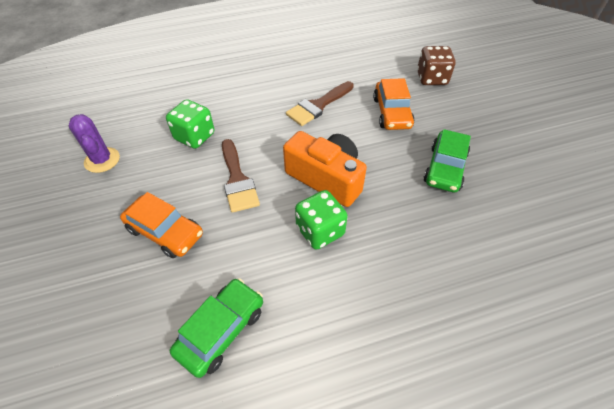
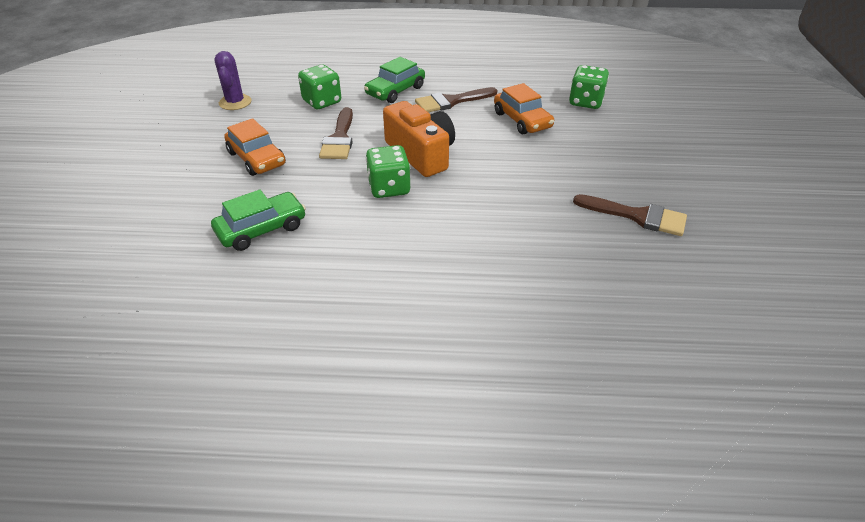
camera: 20 degrees right, 10 degrees down
orange car [373,78,415,130] -> orange car turned 45 degrees counterclockwise [494,83,554,134]
brown dice [417,46,456,85] -> green dice [569,65,609,109]
green car [424,129,471,193] -> green car moved to [364,57,425,103]
none -> brown brush [573,194,687,236]

